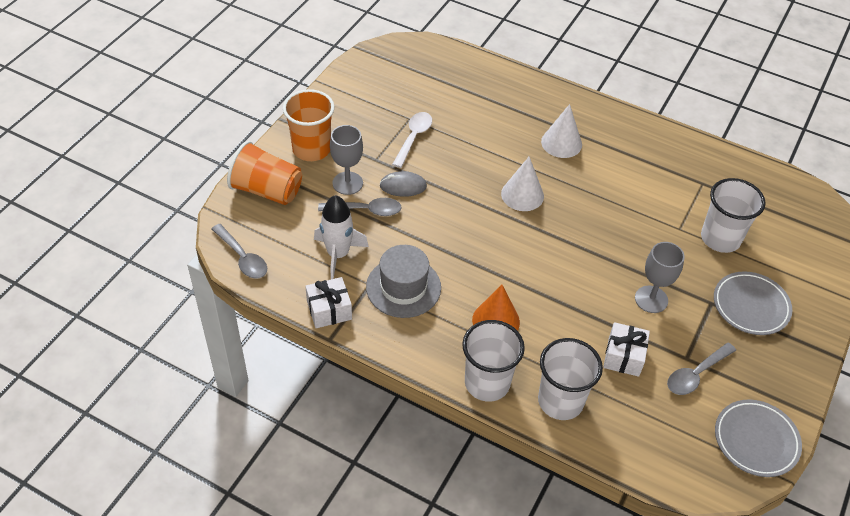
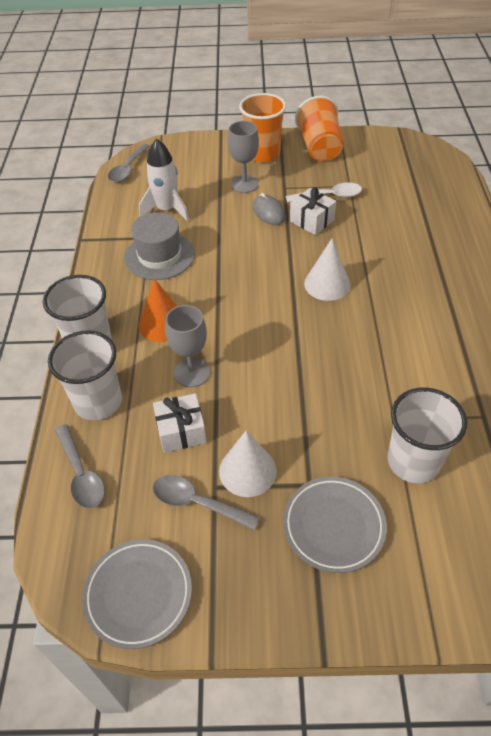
camera: 65 degrees right, 0 degrees up
orange cup [227,141,302,205] -> orange cup moved to [295,95,344,162]
white gift [305,277,352,328] -> white gift moved to [290,187,336,235]
grey spoon [318,198,402,216] -> grey spoon moved to [55,424,105,509]
white cone [541,104,582,158] -> white cone moved to [219,431,277,497]
grey goblet [635,242,685,313] -> grey goblet moved to [165,305,210,387]

